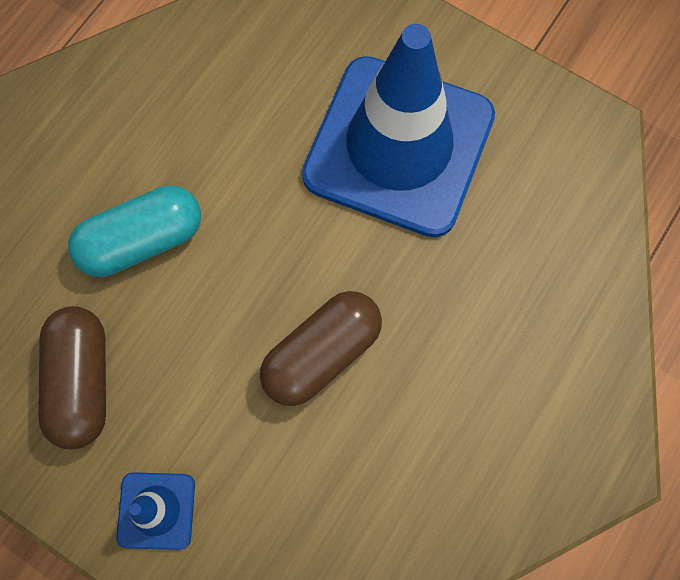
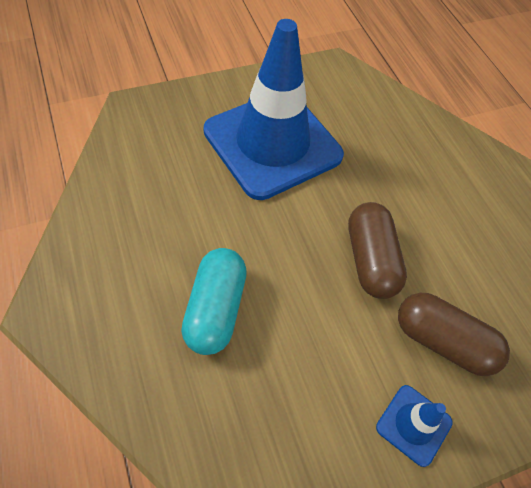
camera: 60 degrees left, 15 degrees down
brown capsule [38,306,106,449] -> brown capsule moved to [398,293,510,376]

